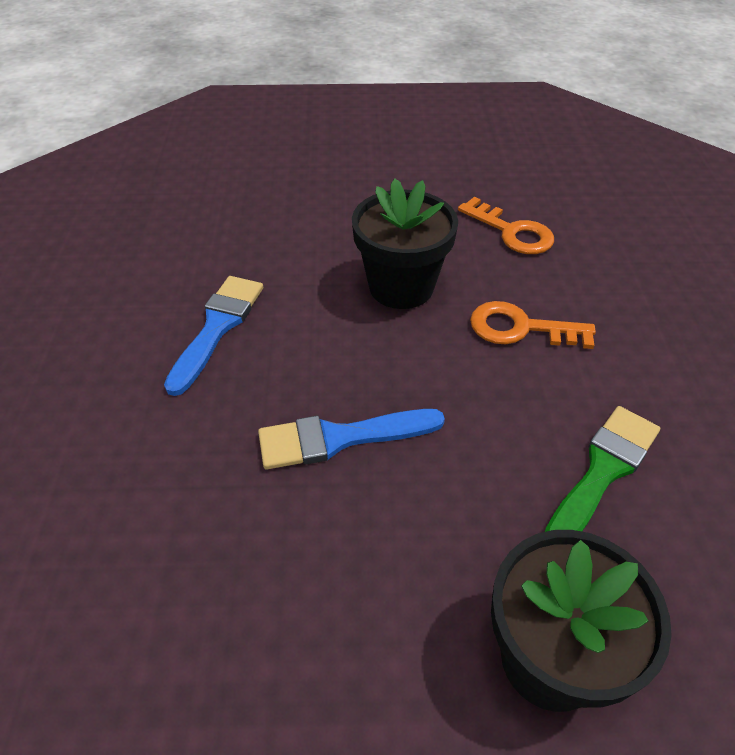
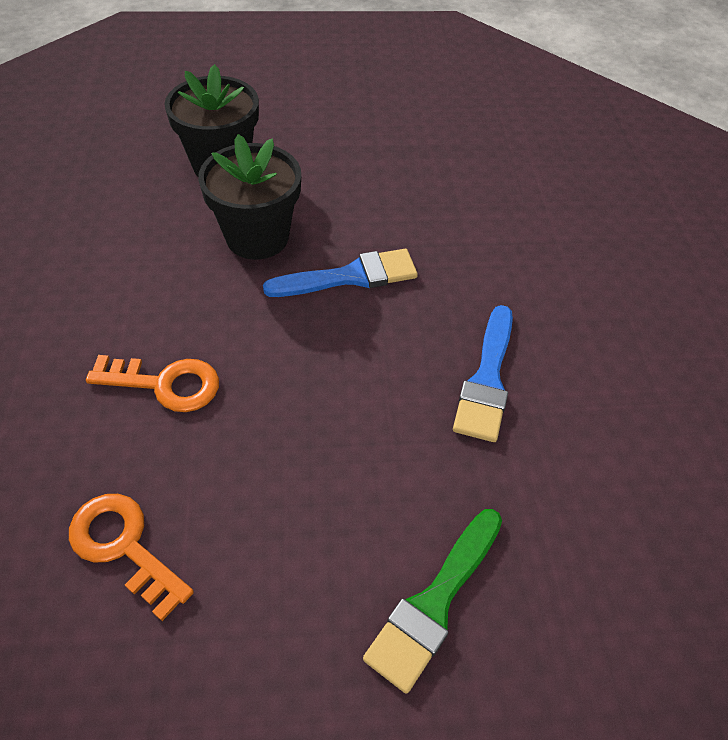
camera: 175 degrees right, 5 degrees up
black flower pot [352,178,458,309] -> black flower pot moved to [198,134,301,260]
green brush [544,406,660,532] -> green brush moved to [363,509,502,694]

